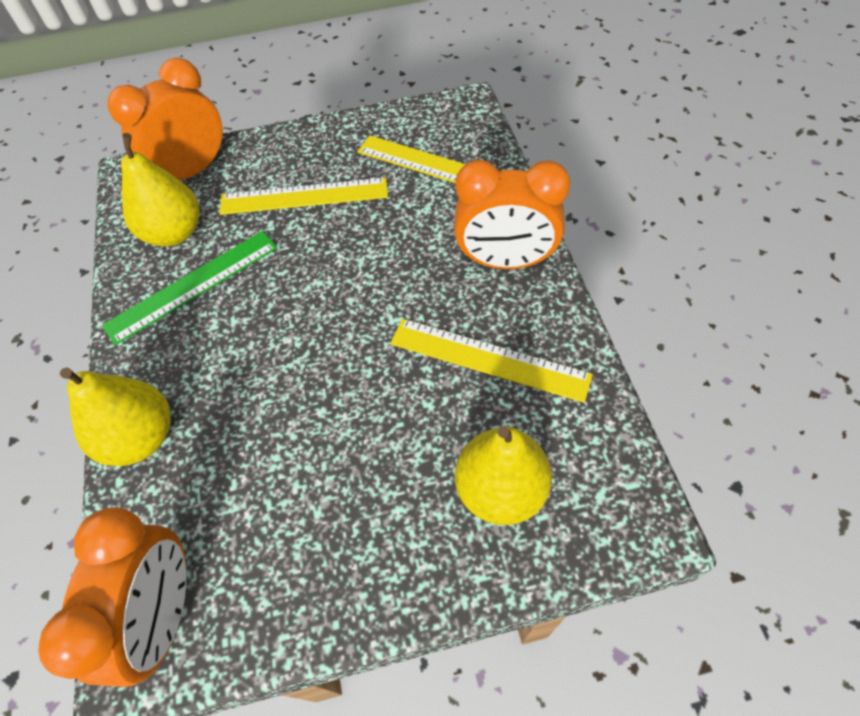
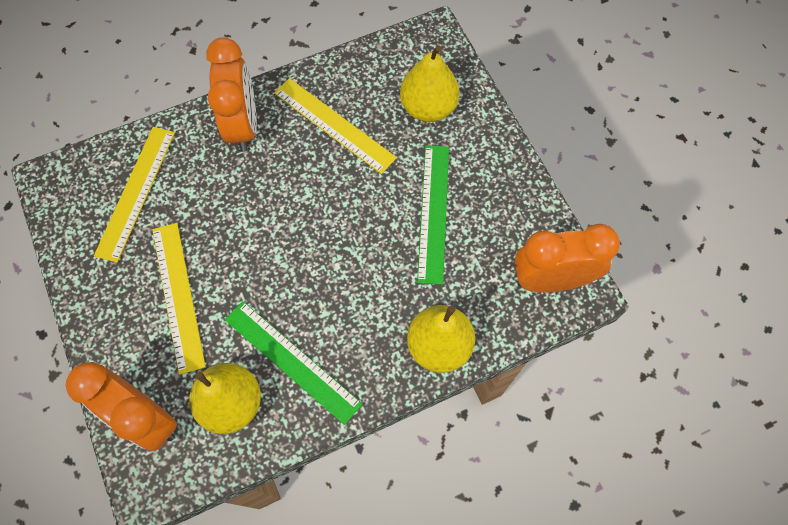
camera: 105 degrees left, 10 degrees up
yellow ruler [390,319,593,403] -> yellow ruler turned 60 degrees counterclockwise [274,78,397,174]
none -> green ruler [417,145,449,285]

